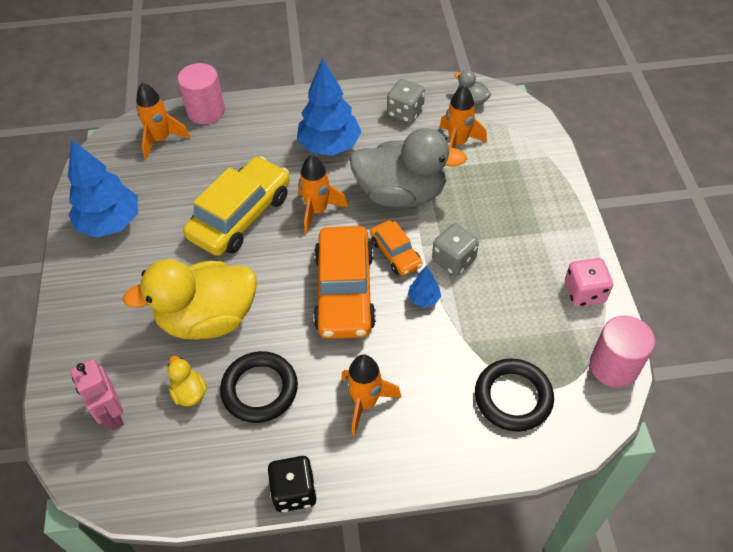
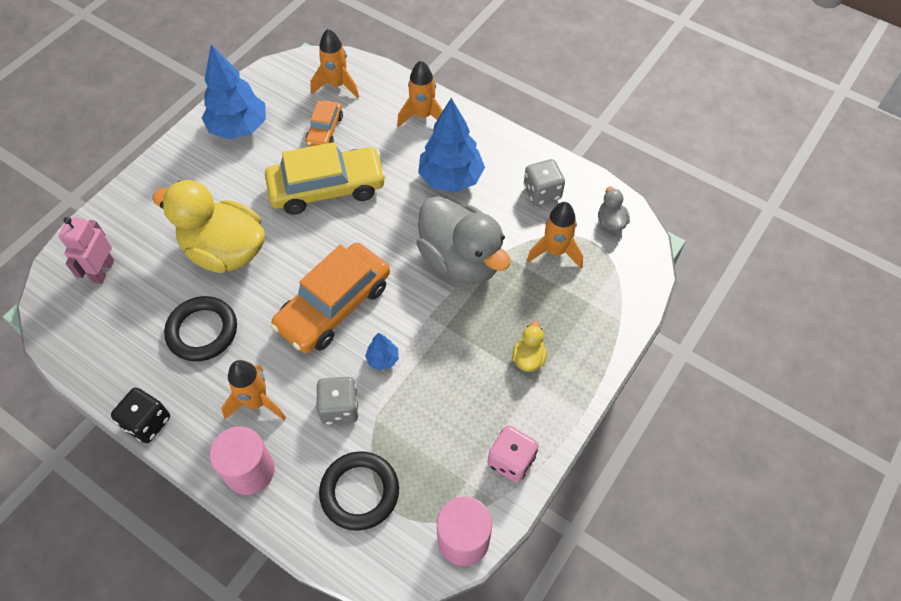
camera: 40 degrees right, 5 degrees up
yellow duck [167,355,207,407] -> yellow duck moved to [512,321,547,372]
pink cylinder [178,63,225,124] -> pink cylinder moved to [210,426,275,495]
orange rocket [298,155,348,234] -> orange rocket moved to [397,61,443,127]
orange car [370,220,422,276] -> orange car moved to [306,100,343,147]
grey dice [432,224,479,276] -> grey dice moved to [316,377,359,425]

